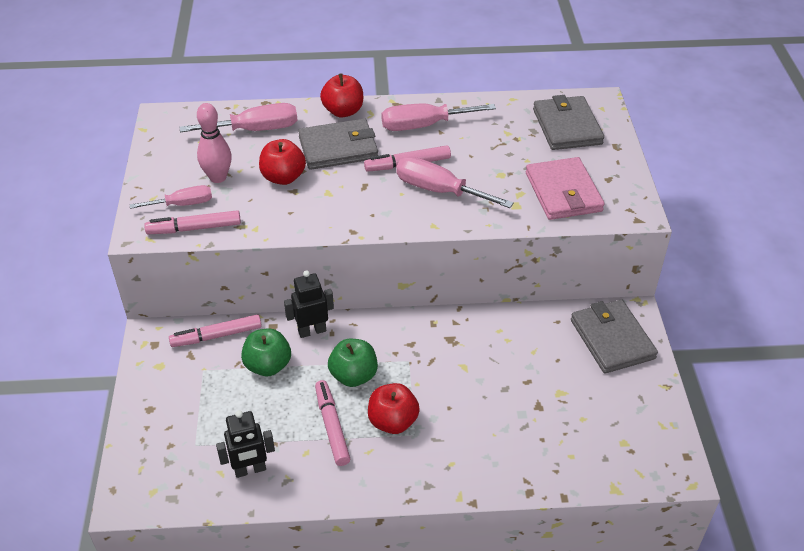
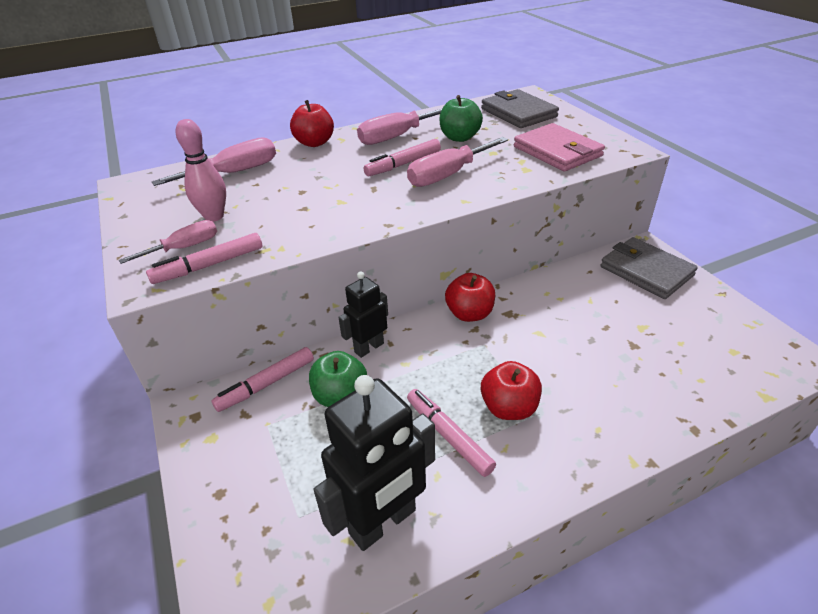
camera: 20 degrees left, 5 degrees down
black robot [216,410,275,478] -> black robot [314,375,435,551], size x1.68
red apple [259,139,306,185] -> red apple moved to [445,273,495,322]
grey wallet [298,119,378,170] -> none
green apple [328,339,378,387] -> green apple moved to [440,95,483,142]
pink screwdriver [396,157,514,208] -> pink screwdriver turned 45 degrees counterclockwise [407,137,508,187]

